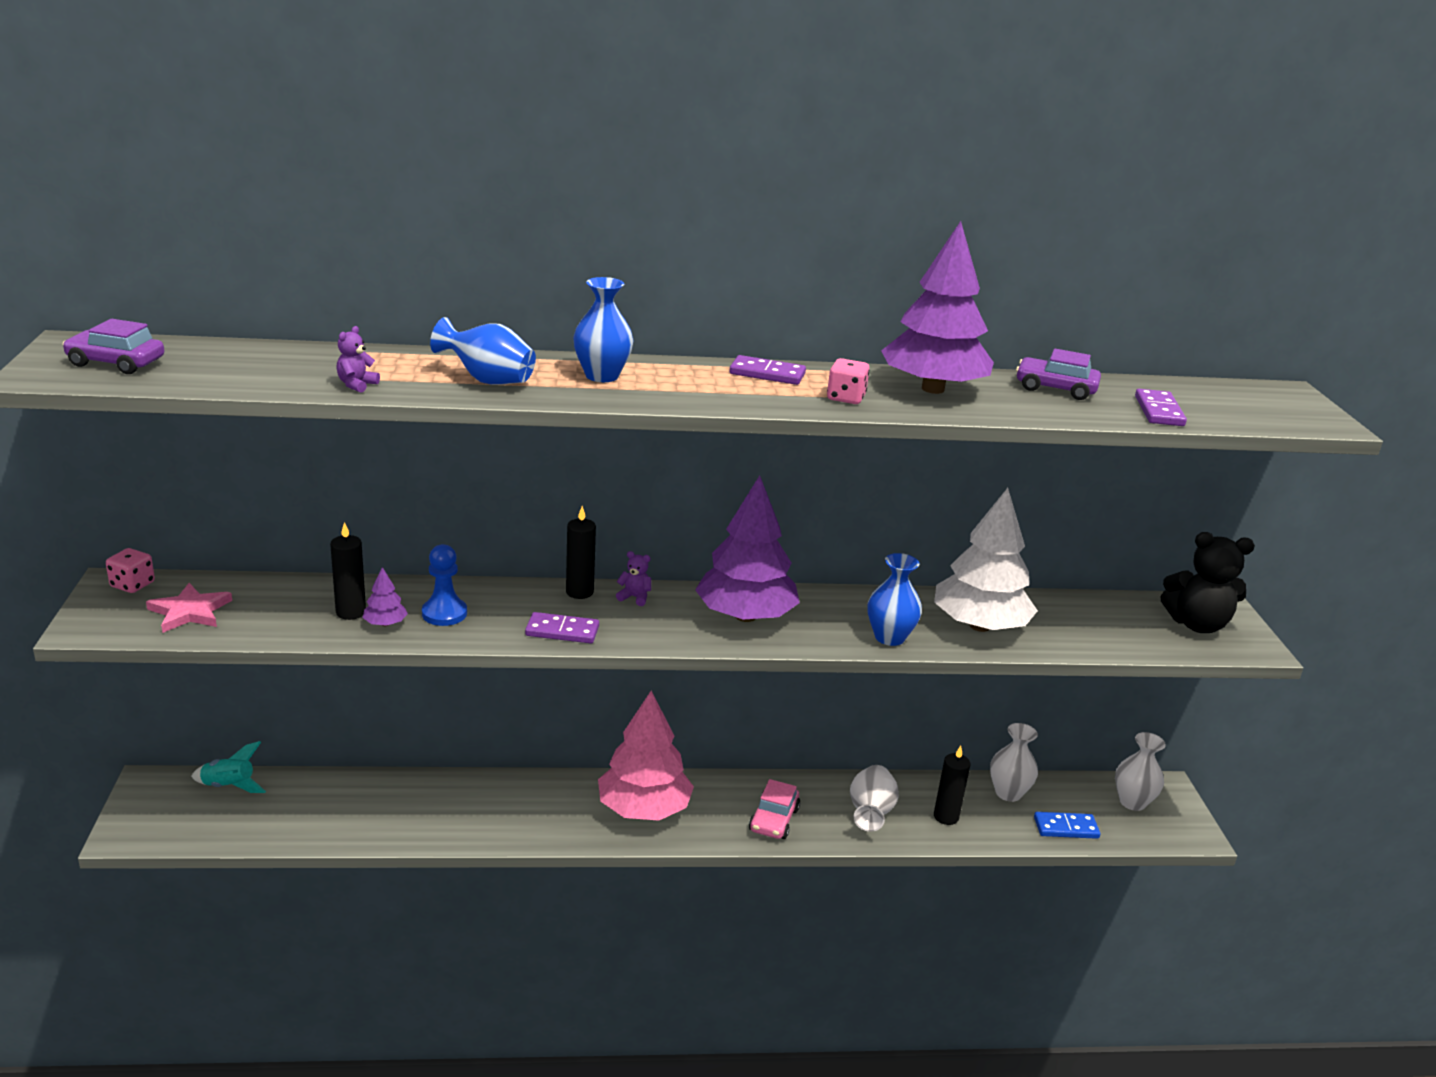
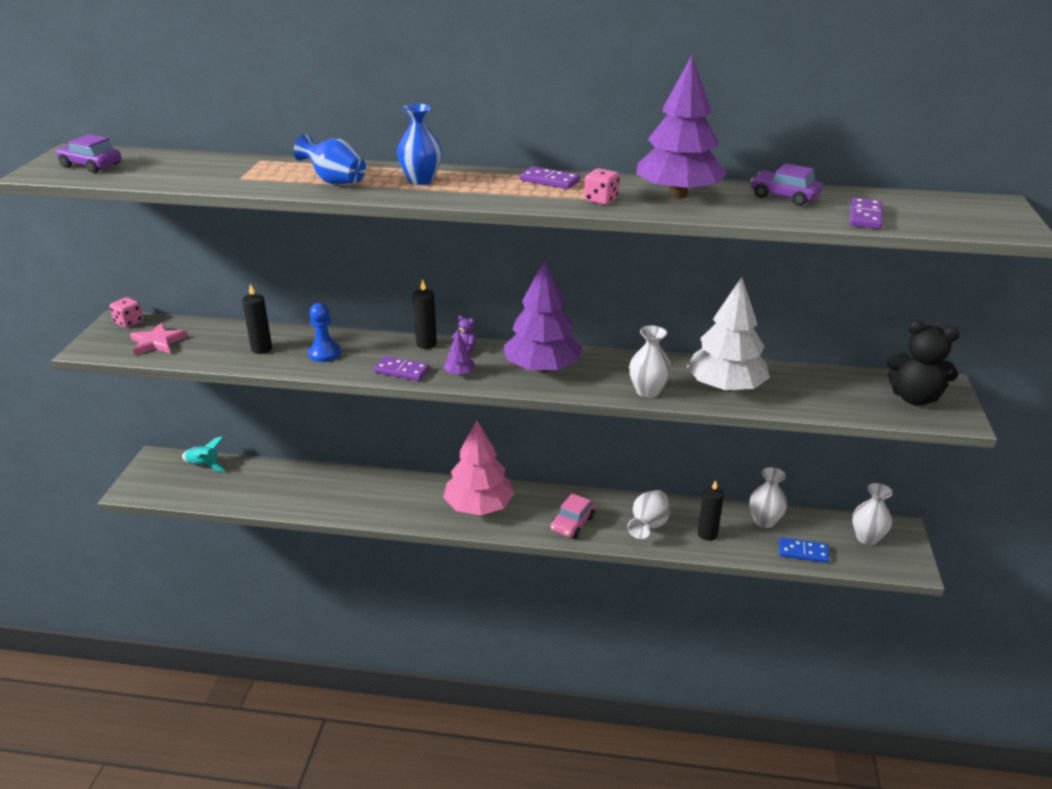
camera: 15 degrees right, 5 degrees up
purple teddy bear [336,326,380,393] -> none
purple tree [363,567,408,626] -> purple tree moved to [443,332,475,375]
blue vase [867,553,922,646] -> white vase [629,326,672,398]

